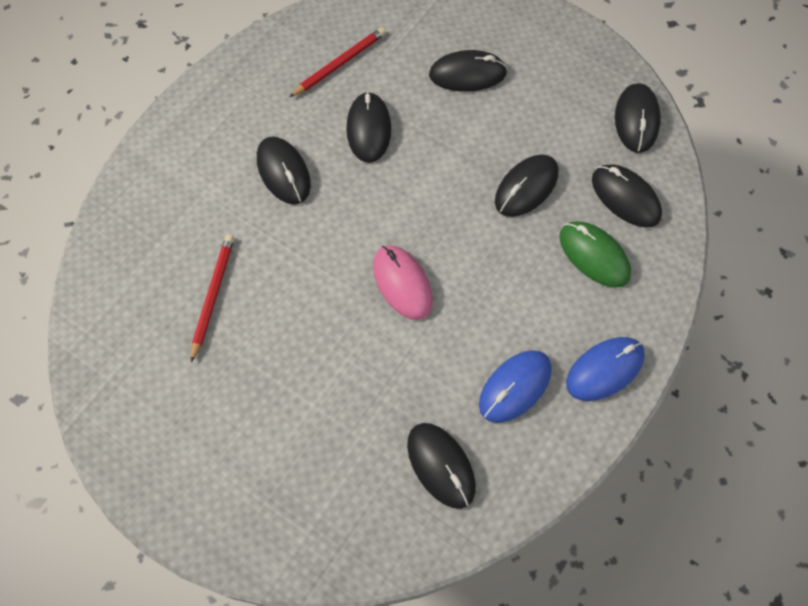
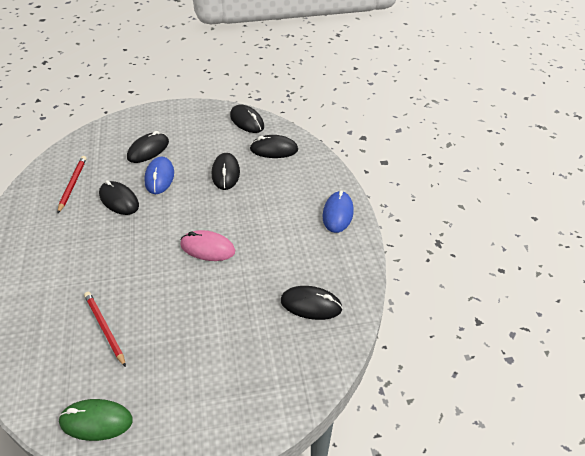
camera: 45 degrees left, 20 degrees down
black mouse [257,137,311,204] -> none
blue mouse [479,350,552,423] -> blue mouse moved to [144,156,174,194]
green mouse [559,221,631,288] -> green mouse moved to [58,399,133,441]

